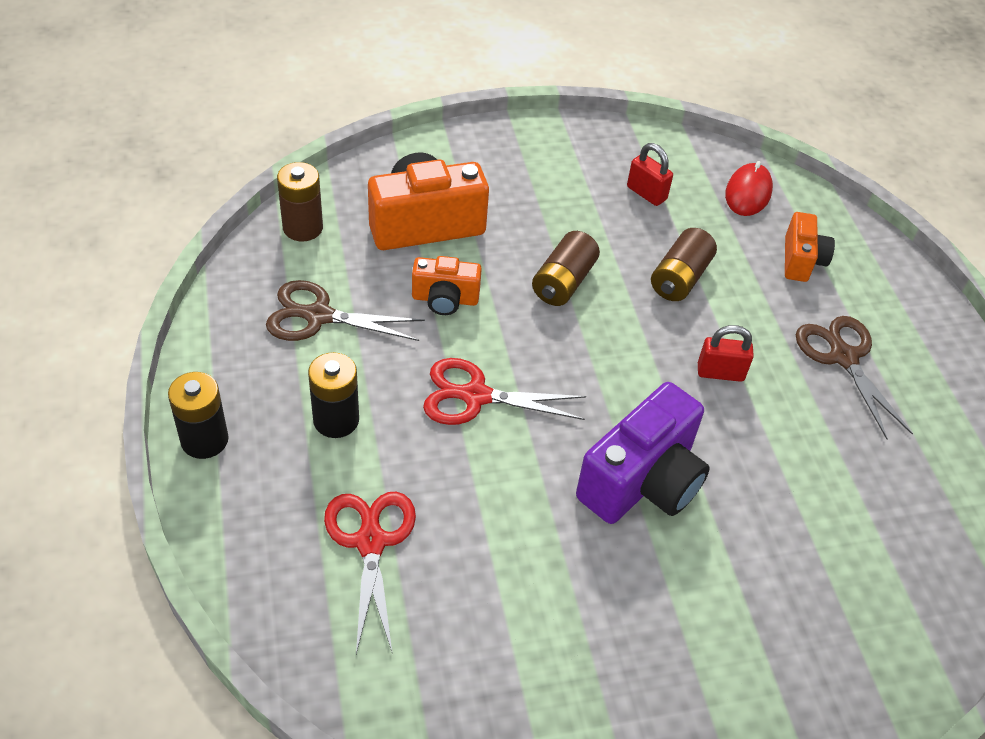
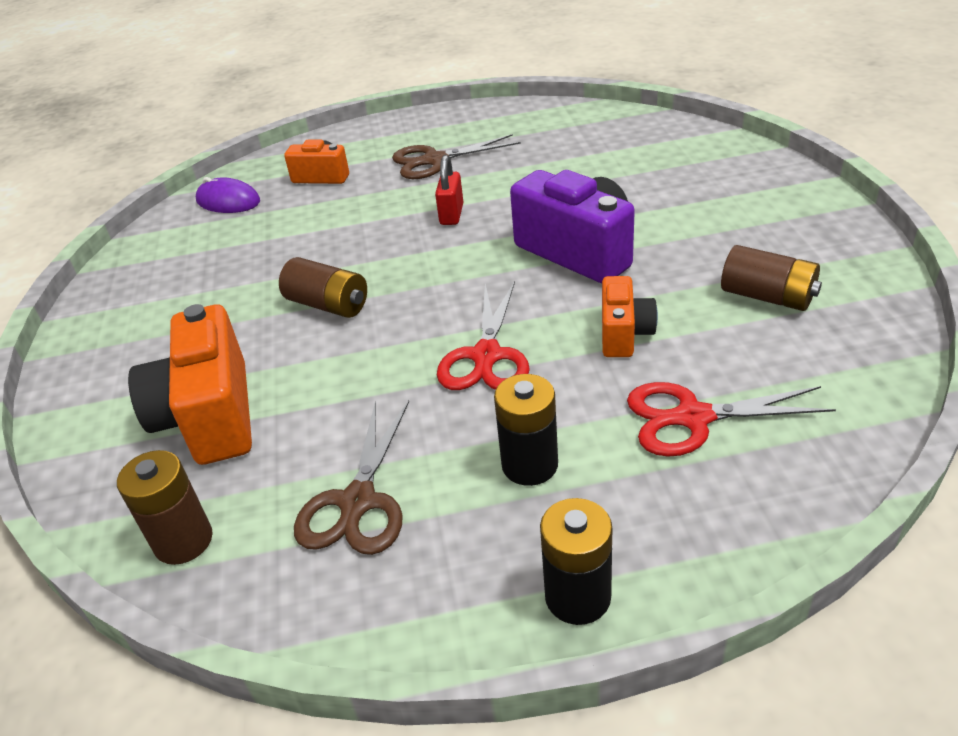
camera: 80 degrees left, 10 degrees down
orange camera [412,256,482,315] -> orange camera moved to [602,276,658,357]
red padlock [627,143,673,206] -> none
brown battery [651,228,717,301] -> brown battery moved to [721,245,822,311]
red mouse [725,161,773,216] -> purple mouse [196,177,260,213]

